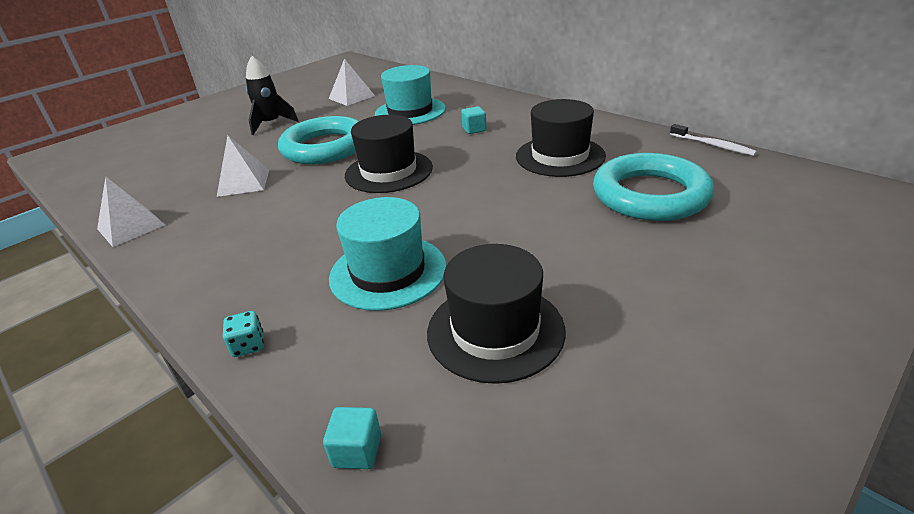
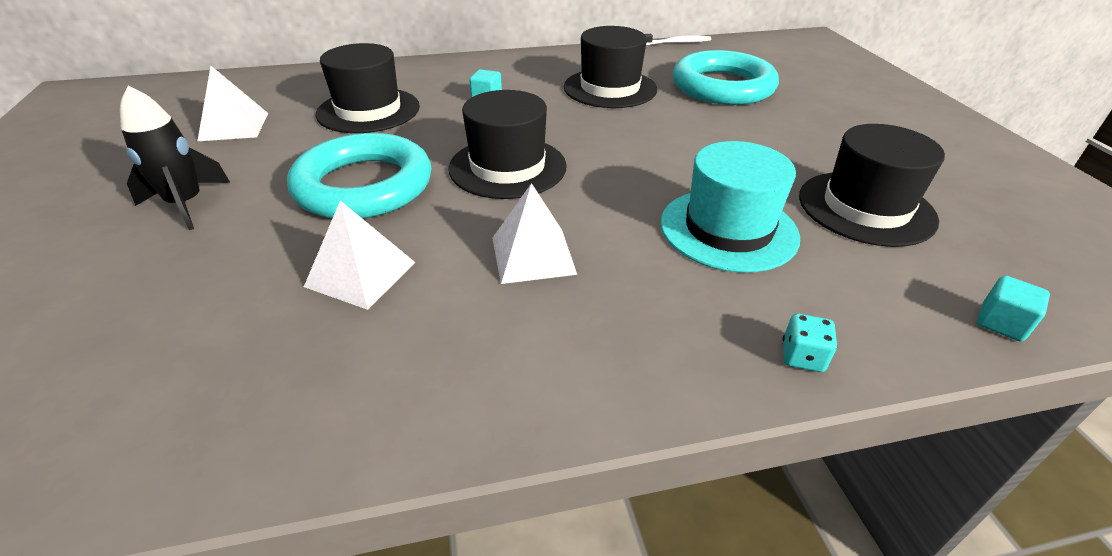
camera: 60 degrees left, 5 degrees up
white pyramid [97,177,165,247] -> white pyramid moved to [492,183,577,284]
turquoise hat [375,65,446,125] -> black hat [316,43,420,133]

